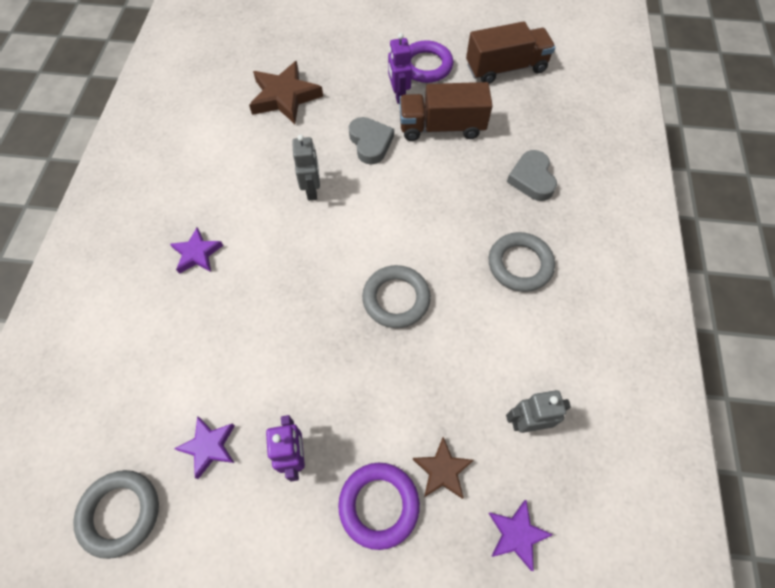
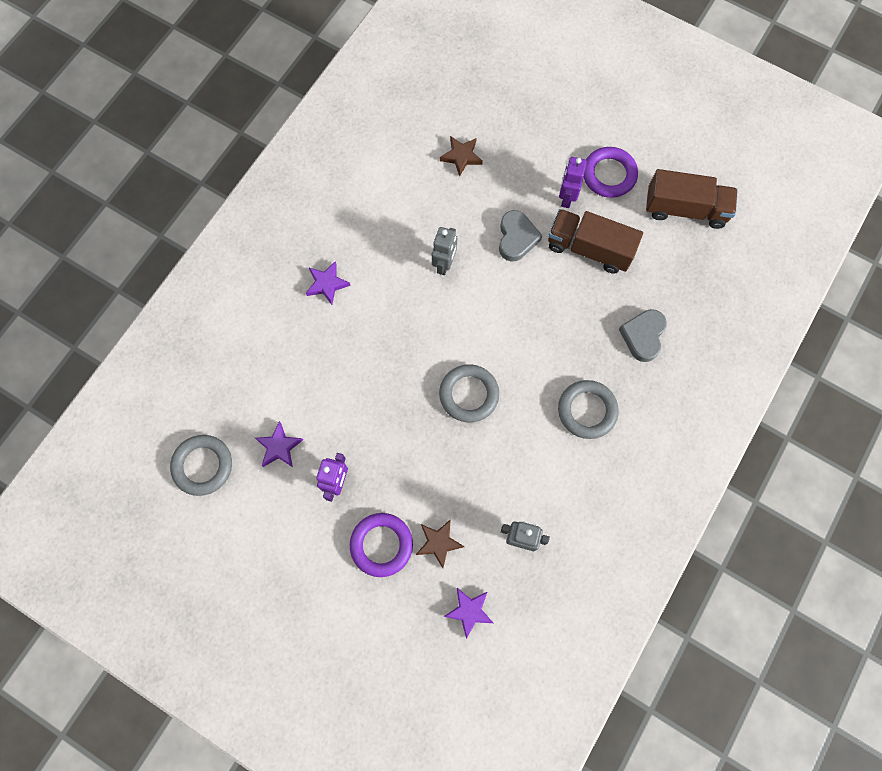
camera: 25 degrees right, 10 degrees up
brown star [249,61,323,124] -> brown star [440,136,483,177], size x0.59

